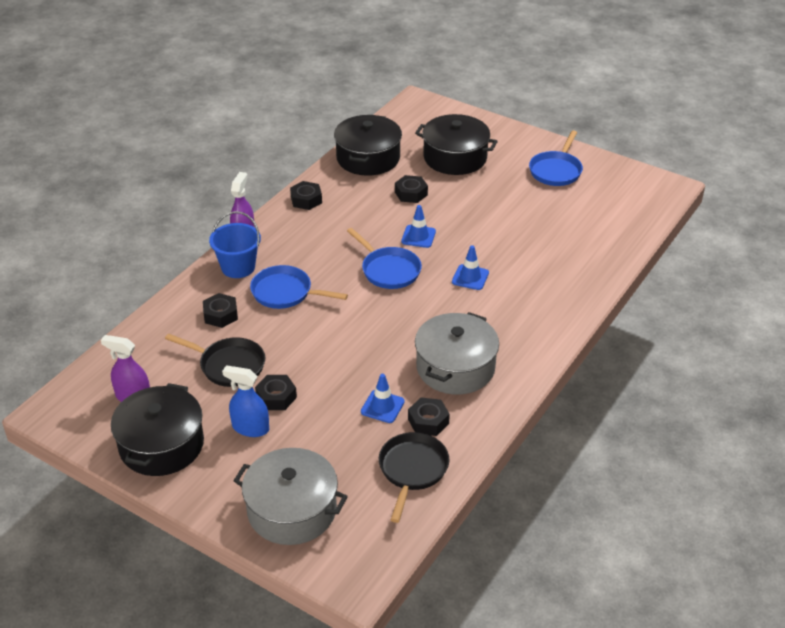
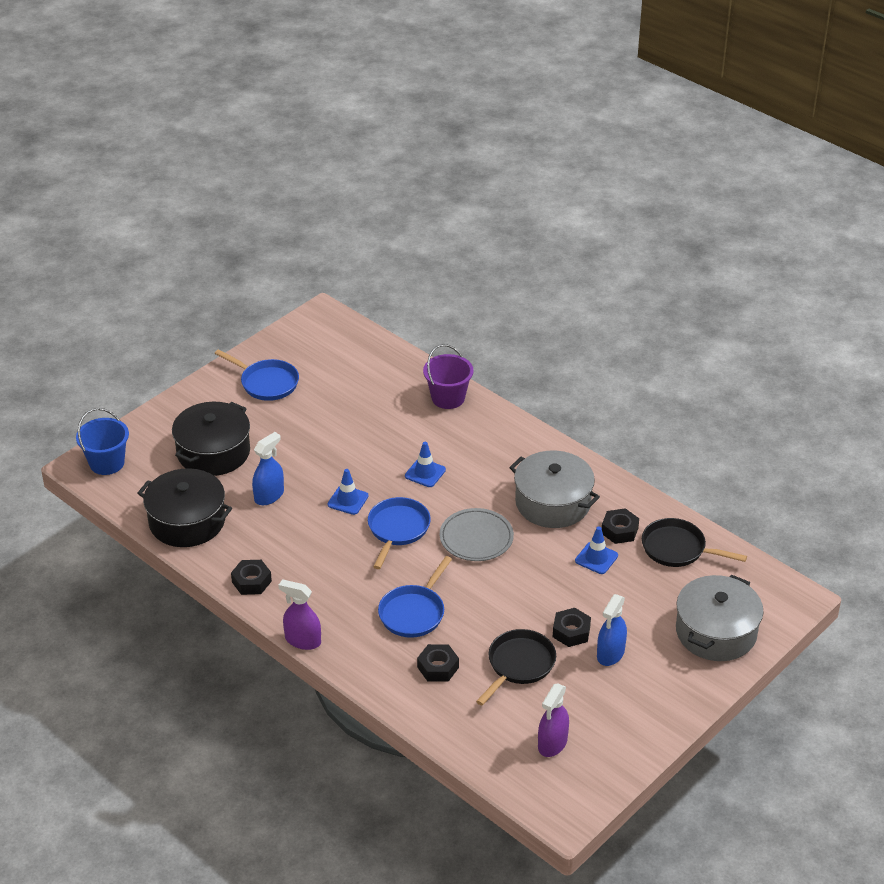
camera: 80 degrees left, 0 degrees up
black pot [111,383,204,476] -> none
blue bucket [209,211,261,278] -> blue bucket moved to [76,408,129,475]
blue pan [347,228,422,289] -> blue pan turned 45 degrees counterclockwise [368,497,431,569]
black nut [395,175,428,203] -> blue spray bottle [252,432,284,505]
none -> purple bucket [423,344,474,409]
none -> grey plate [440,508,514,561]

